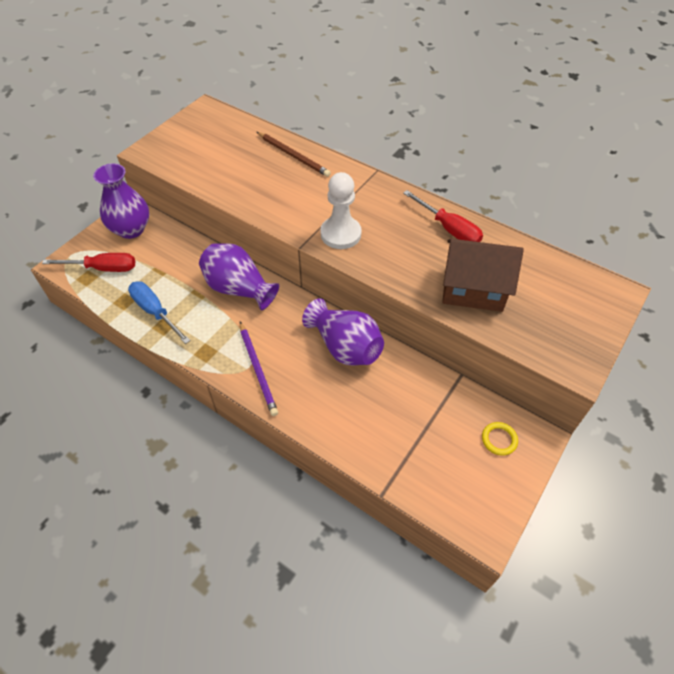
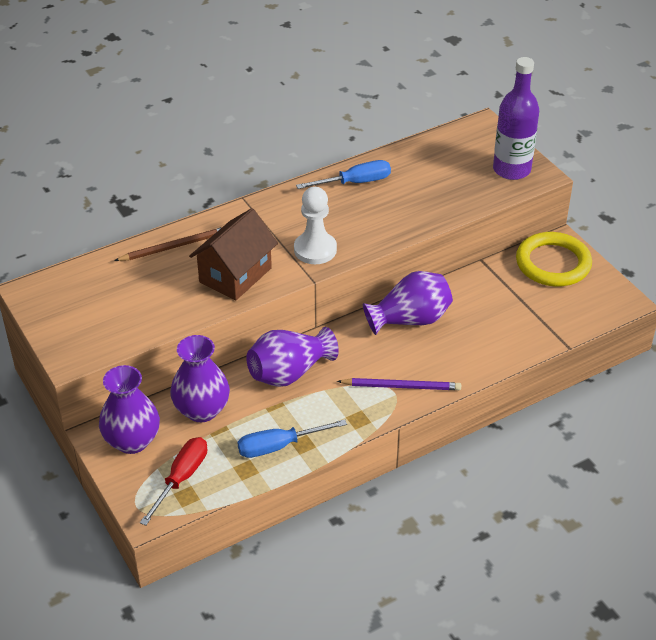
camera: 65 degrees left, 10 degrees down
red screwdriver [403,190,483,242] -> blue screwdriver [296,160,391,189]
brown house [442,239,524,312] -> brown house moved to [189,208,278,300]
yellow ring [482,422,518,456] -> yellow ring [516,232,592,287], size x2.40
none -> purple vase [170,335,230,422]
none -> purple bottle [493,57,539,180]

